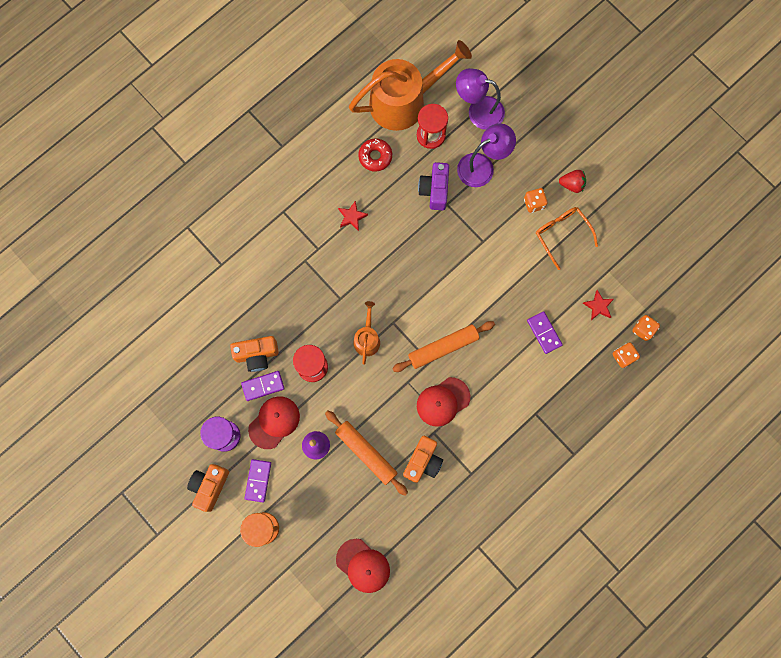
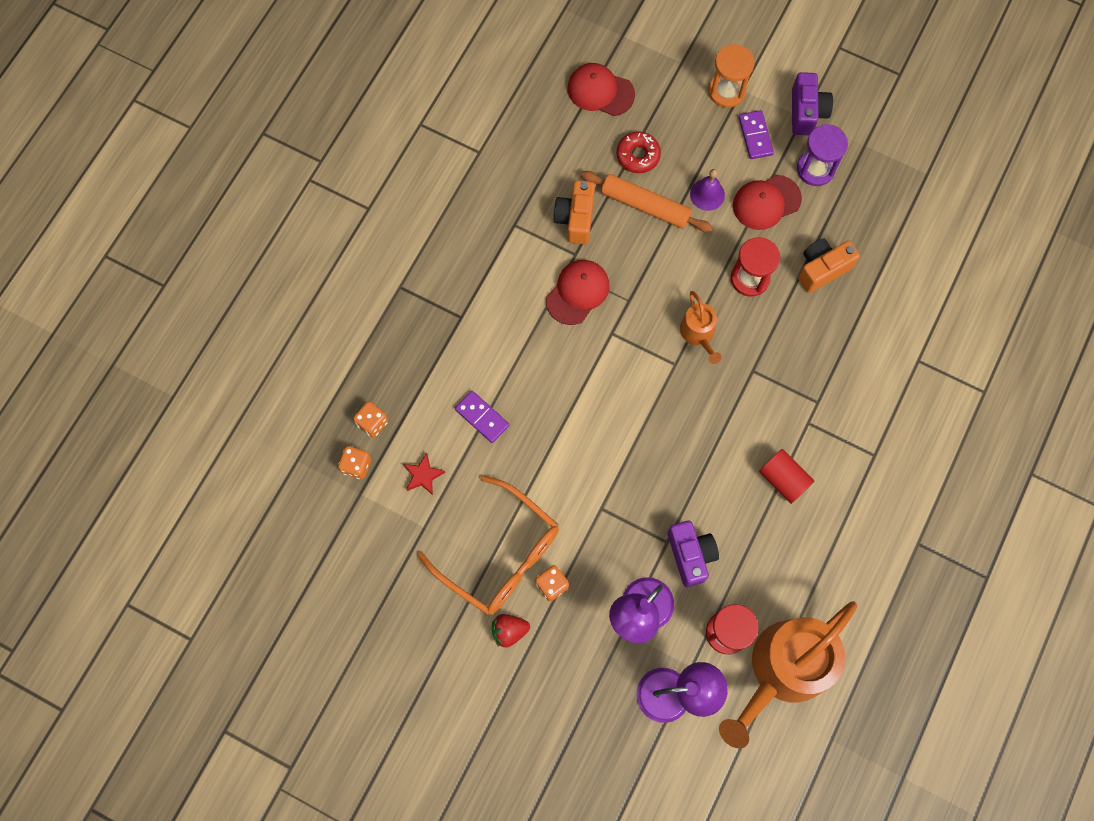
camera: 160 degrees right, 5 degrees down
orange camera [187,464,229,512] -> purple camera [792,72,833,136]
purple domino [241,371,285,401] -> none
red cap [248,396,300,449] -> red cap turned 45 degrees clockwise [733,175,802,230]
red star [338,201,368,231] -> red cylinder [759,449,814,504]
red donut [358,139,392,172] -> red donut moved to [616,131,661,173]
orange rolling pin [392,321,495,372] -> none
orange glasses [536,207,598,270] -> orange glasses [417,475,559,615], size x1.58

